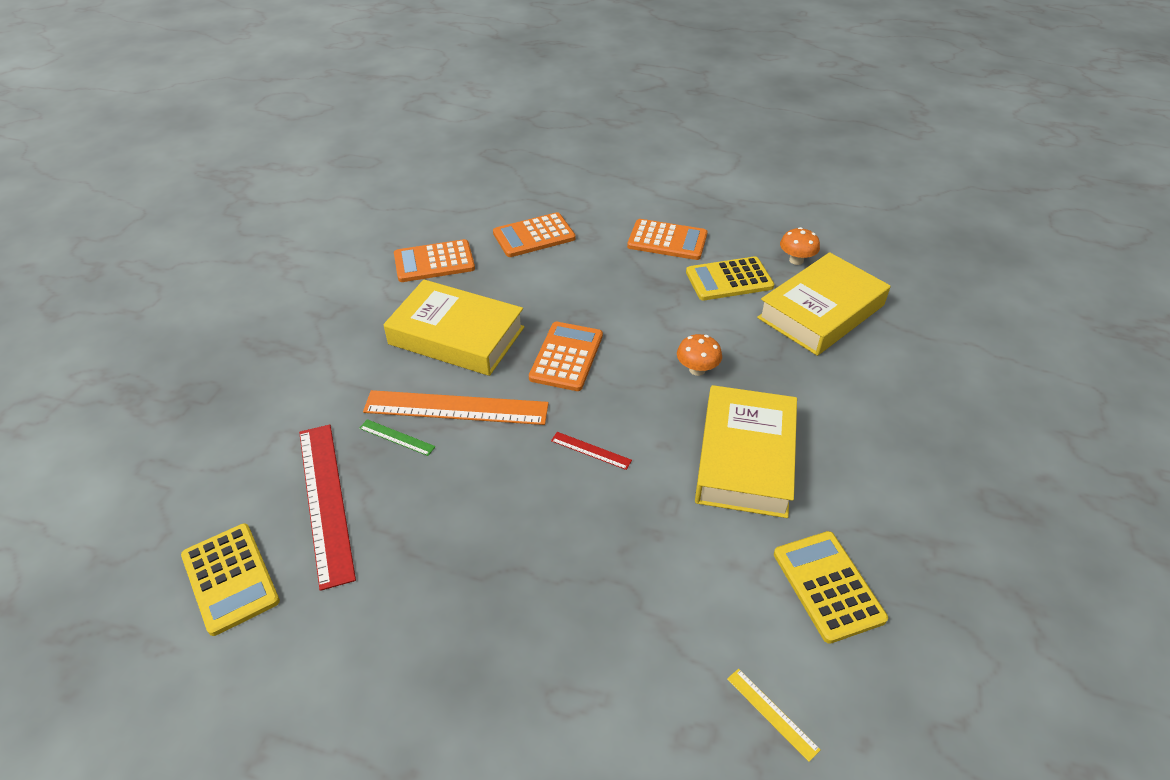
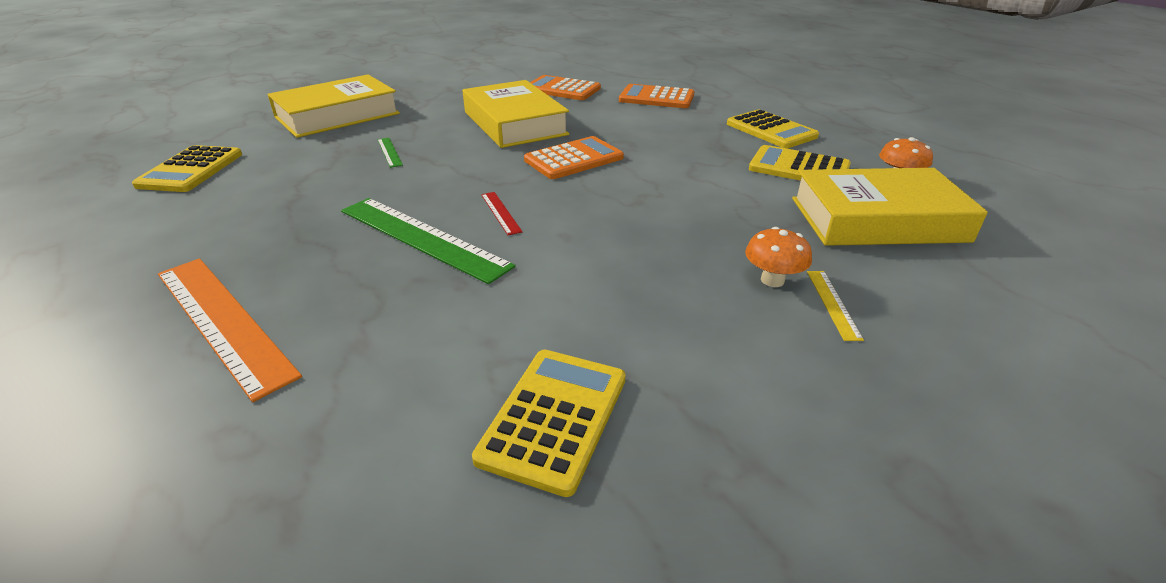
camera: 40 degrees right, 10 degrees down
red ruler [299,425,356,591] -> none
orange ruler [363,390,549,425] -> orange ruler moved to [158,258,302,402]
orange calculator [627,219,708,260] -> yellow calculator [727,109,819,148]
orange mushroom [677,334,722,376] -> orange mushroom moved to [745,227,812,287]
yellow book [695,385,797,518] -> yellow book moved to [267,74,400,138]
yellow ruler [727,669,821,762] -> yellow ruler moved to [807,271,864,341]
none -> green ruler [341,198,516,284]

